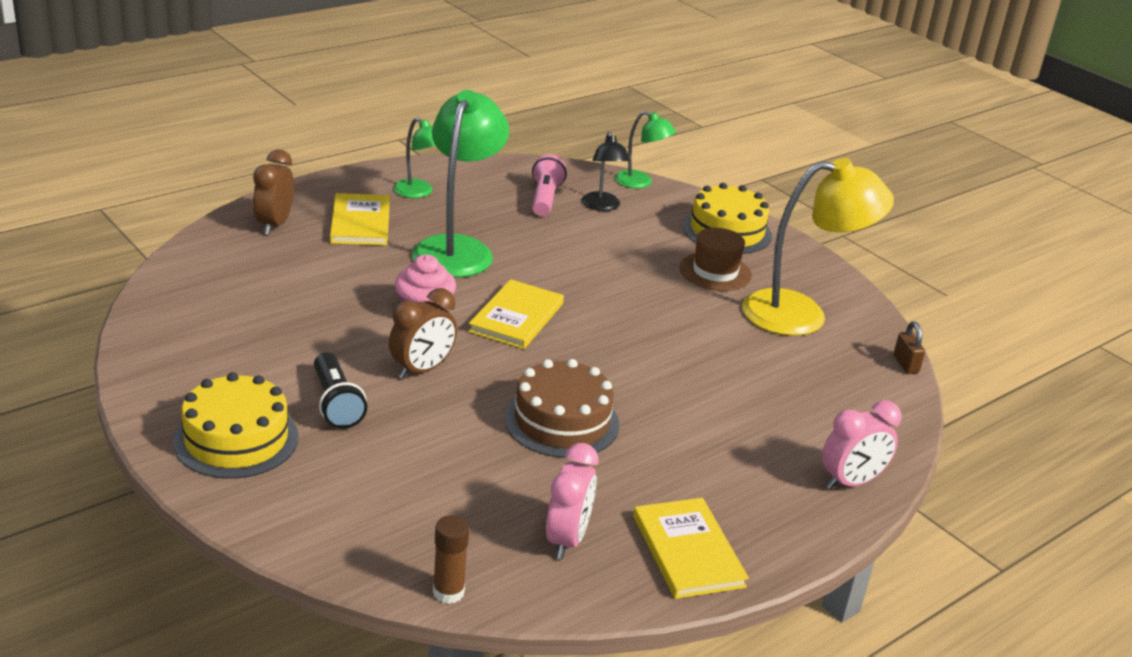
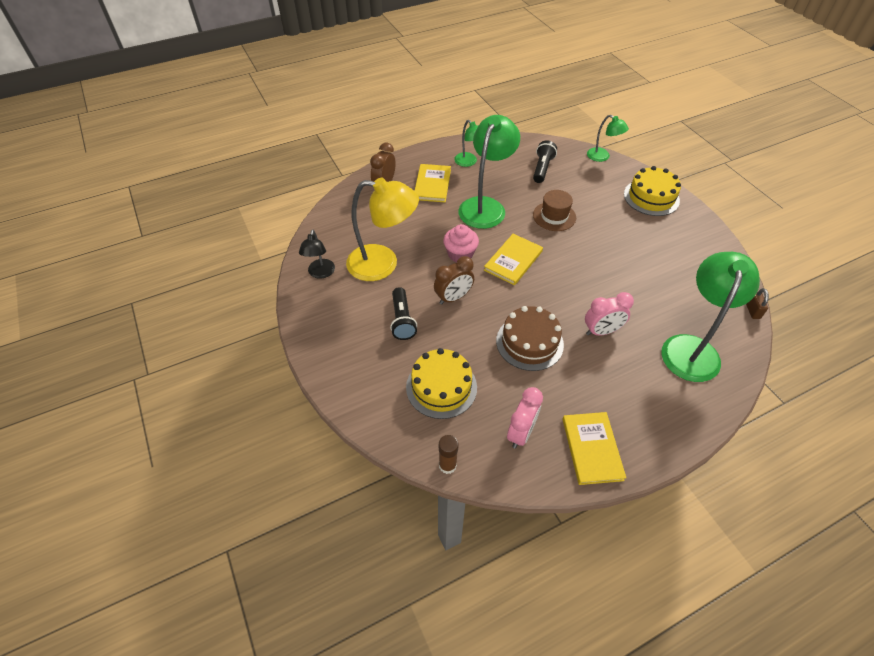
camera: 15 degrees right, 20 degrees up
yellow cake [173,372,299,479] -> yellow cake moved to [406,348,477,419]
pink flashlight [532,154,567,216] -> black flashlight [533,140,557,183]
black lamp [582,132,630,211] -> black lamp moved to [299,230,335,279]
brown hat [679,228,752,291] -> brown hat moved to [533,190,576,231]
yellow lamp [742,158,894,336] -> yellow lamp moved to [346,178,419,281]
pink clock [822,400,902,490] -> pink clock moved to [585,292,634,336]
none -> green lamp [662,252,760,382]

